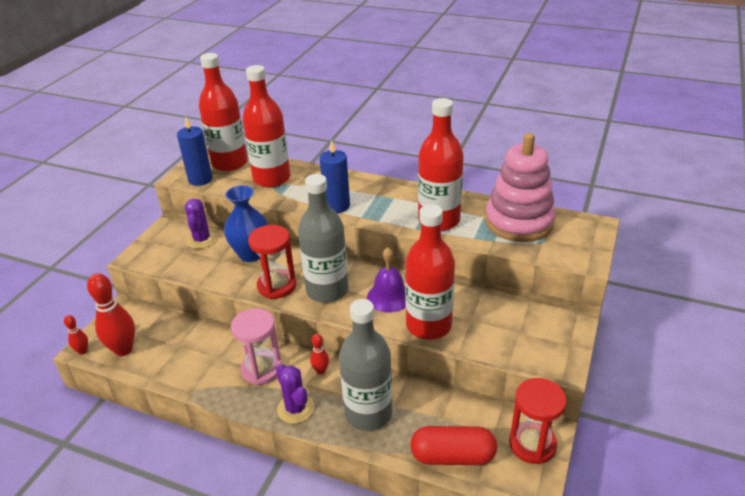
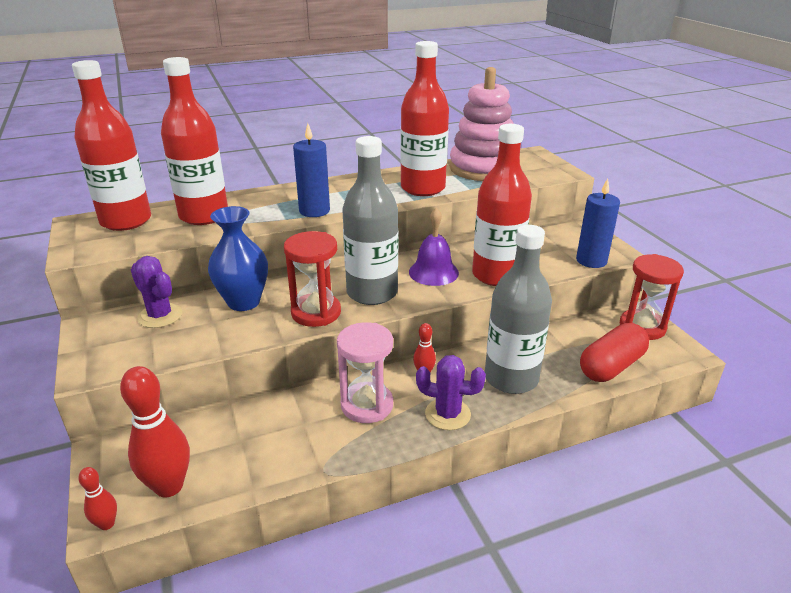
camera: 45 degrees left, 5 degrees down
blue candle [177,117,212,186] -> blue candle moved to [576,179,620,268]

